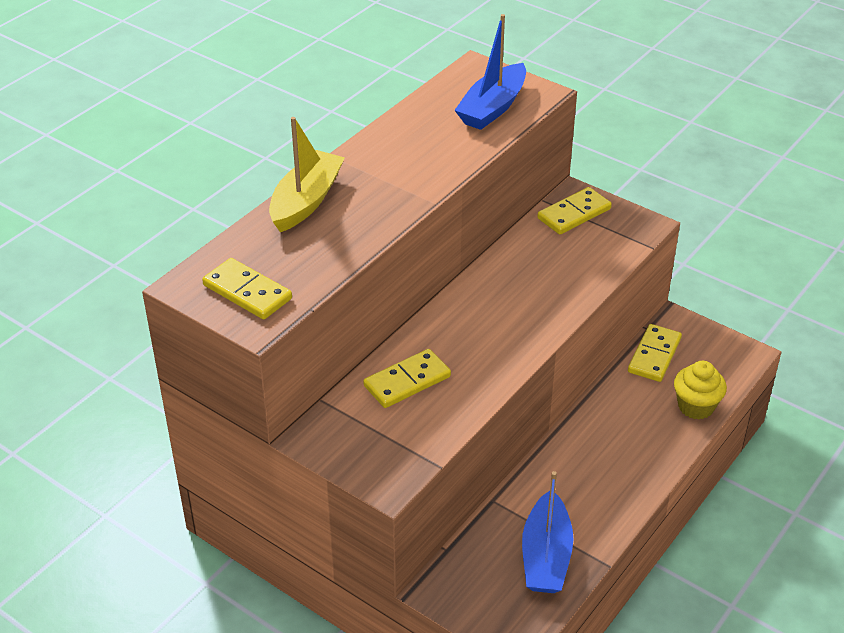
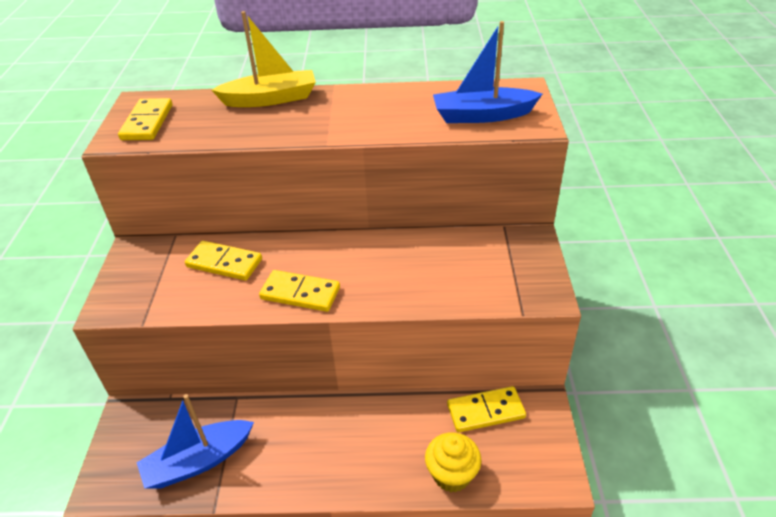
camera: 55 degrees right, 0 degrees up
yellow domino [537,187,612,234] -> yellow domino moved to [259,270,340,312]

